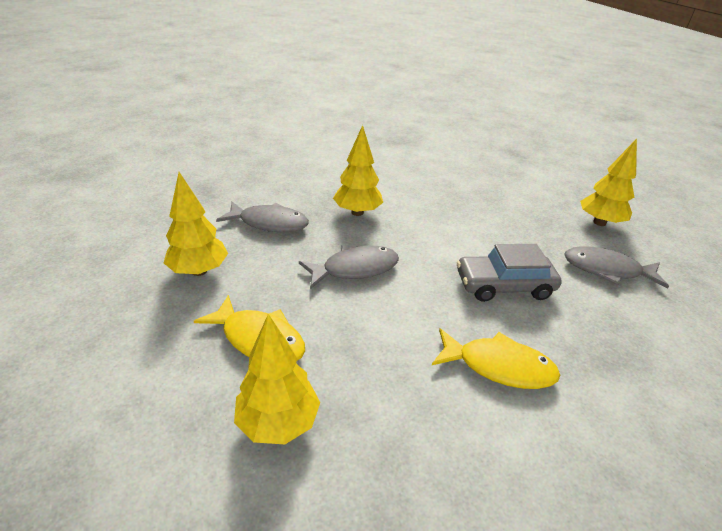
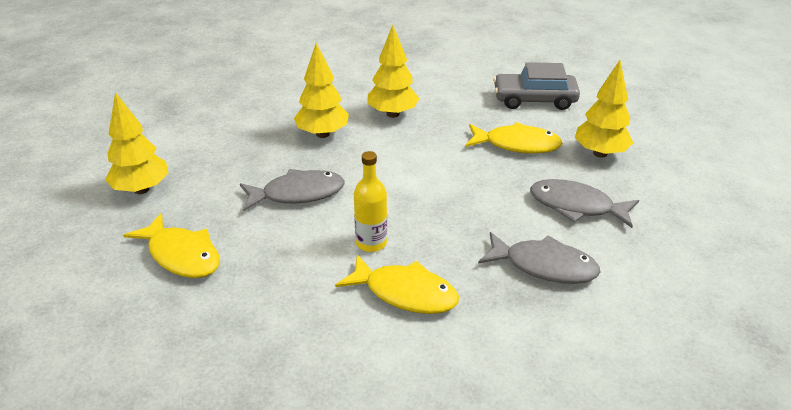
camera: 10 degrees right, 0 degrees up
grey fish [216,202,309,232] -> grey fish moved to [478,232,600,284]
yellow tree [234,314,320,444] -> yellow tree moved to [367,25,419,118]
grey car [457,244,562,302] -> grey car moved to [493,62,580,110]
none -> yellow bottle [354,151,387,252]
none -> yellow fish [465,122,563,154]

